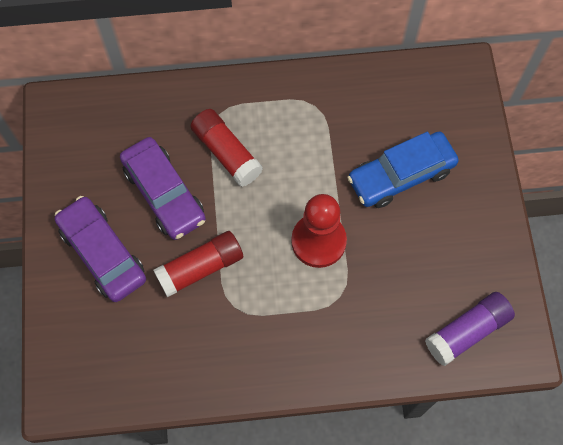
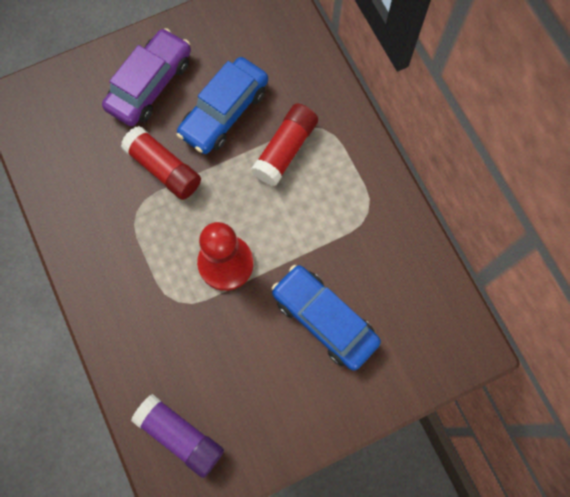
camera: 70 degrees right, 5 degrees up
purple car [120,137,206,240] -> blue car [177,57,268,154]

